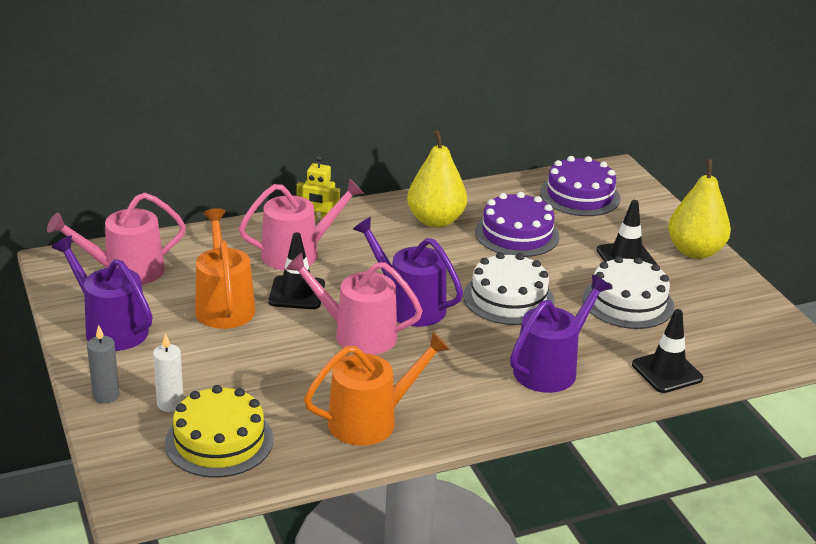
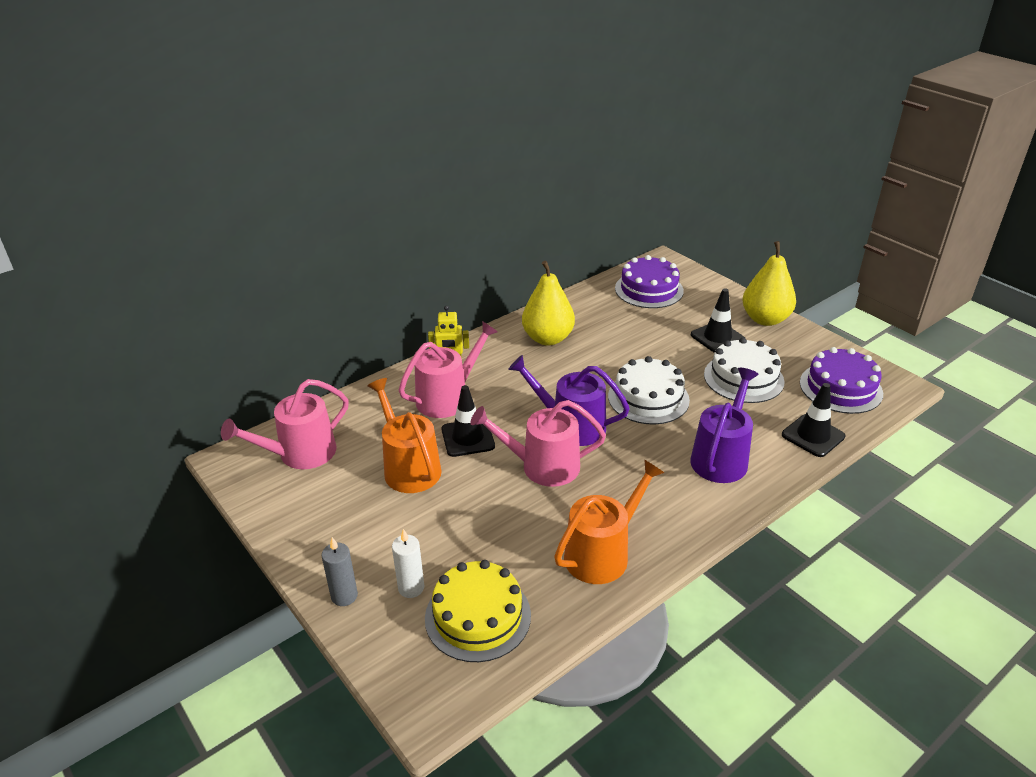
camera: 15 degrees left, 5 degrees up
purple watering can [52,236,153,351] -> none
purple cake [475,192,559,257] -> purple cake moved to [800,347,883,414]

